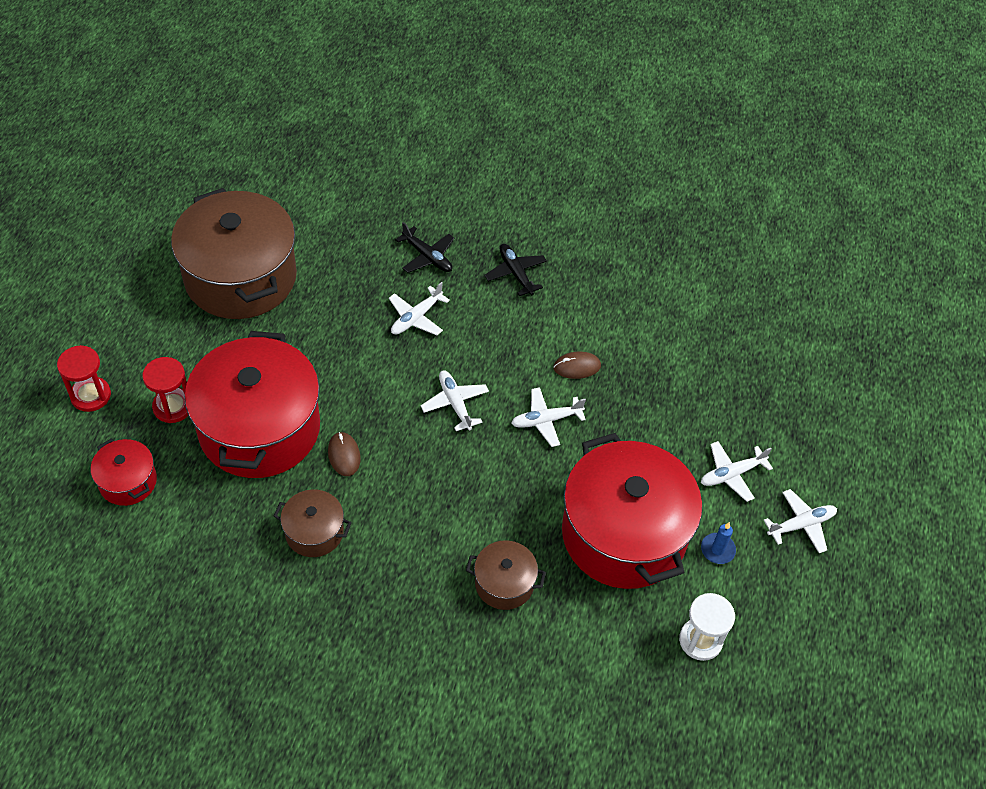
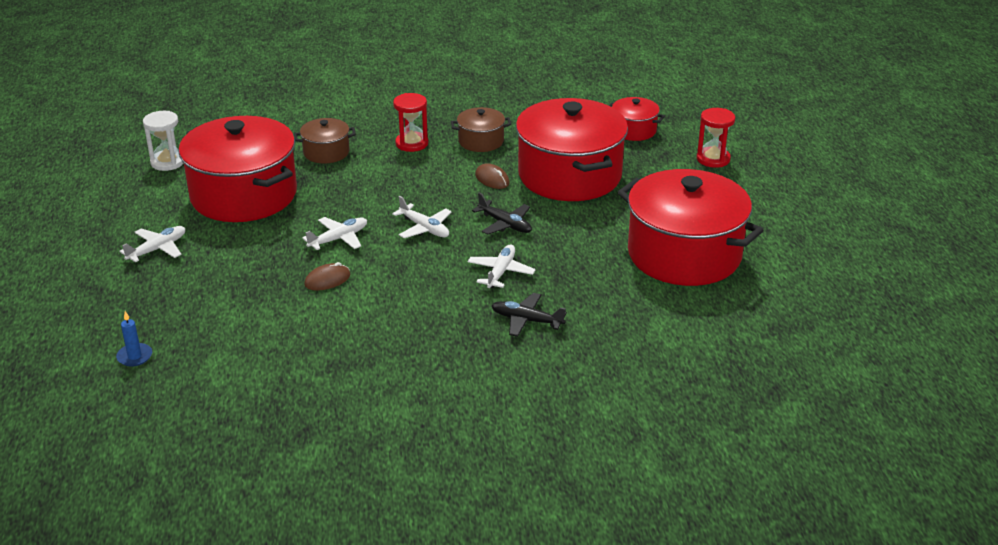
camera: 160 degrees right, 20 degrees down
red hourglass [142,357,189,423] -> red hourglass moved to [393,93,428,152]
brown pot [171,188,297,319] -> red pot [618,169,763,286]
black plane [485,244,547,296] -> black plane moved to [472,193,532,235]
blue candle [701,522,736,564] -> blue candle moved to [116,311,152,367]
white plane [764,489,837,553] -> none

